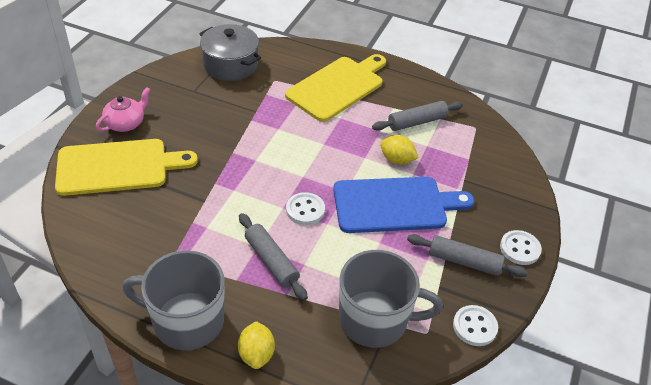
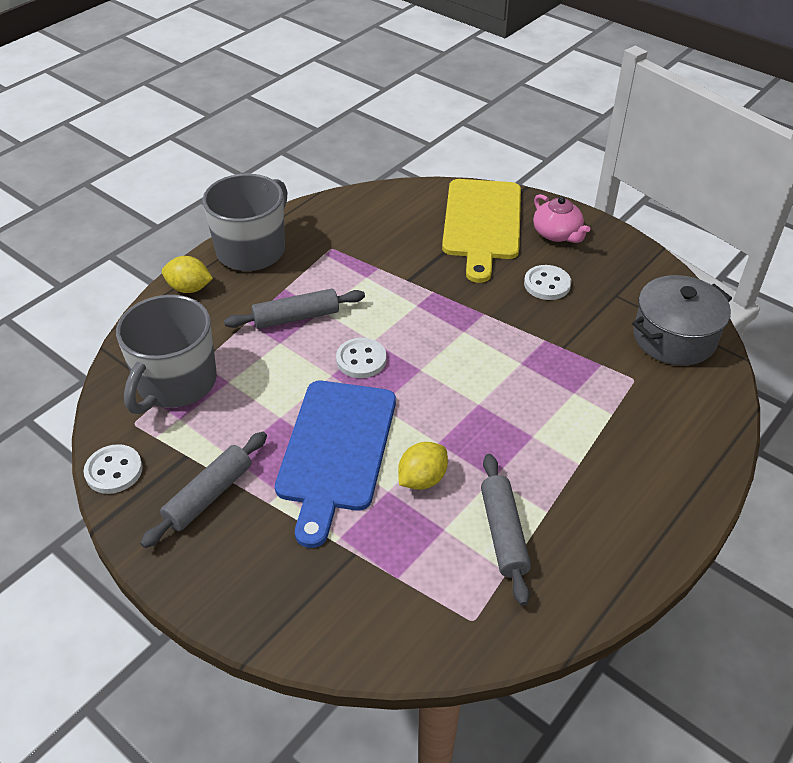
camera: 110 degrees right, 0 degrees up
yellow cutting board [285,54,386,122] -> none
white button [500,230,542,265] -> white button moved to [524,265,571,300]

